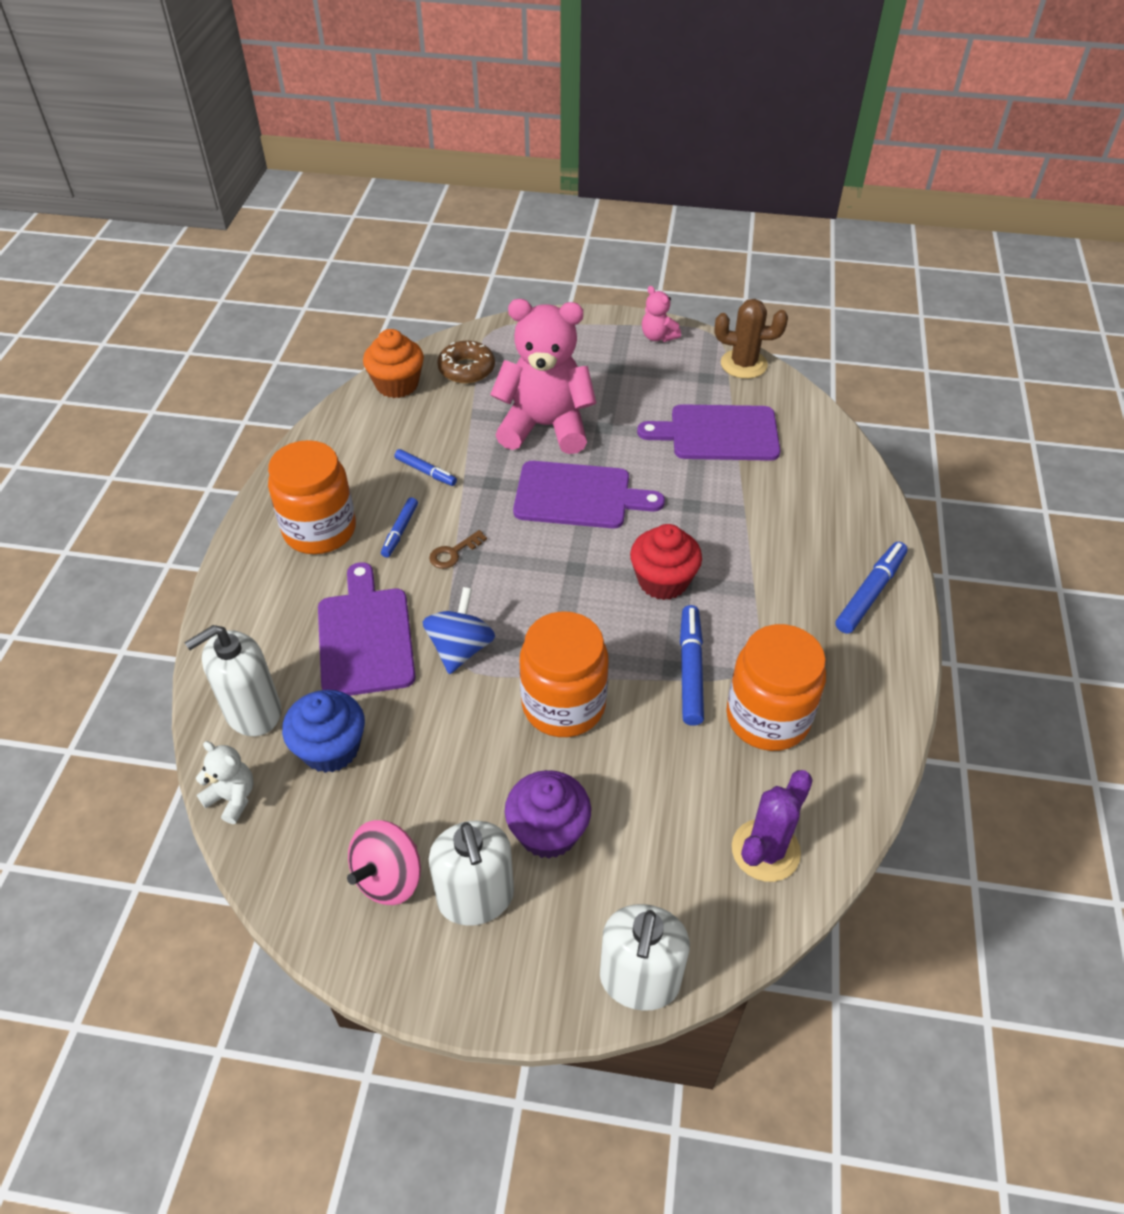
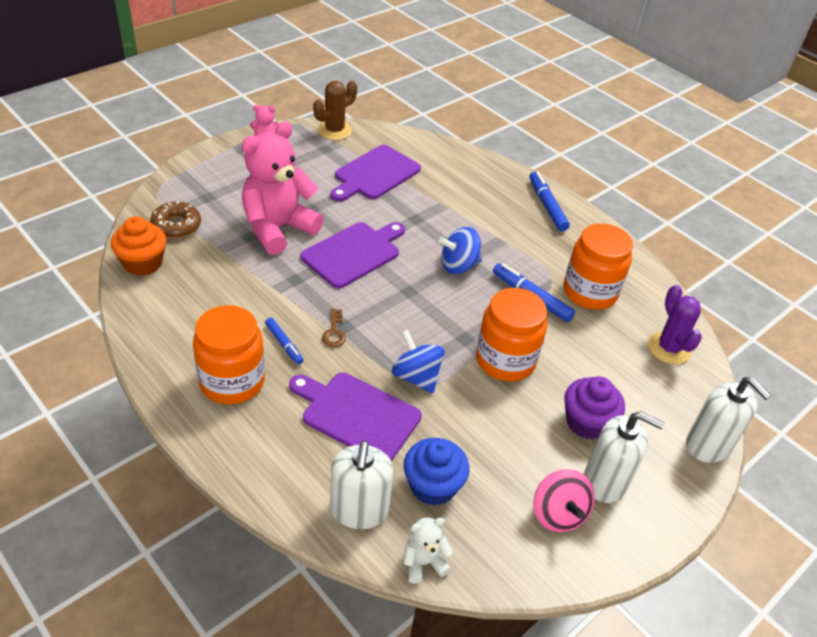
camera: 55 degrees left, 5 degrees down
blue marker [394,449,457,486] -> none
red cupcake [630,524,702,600] -> blue spinning top [439,227,482,274]

